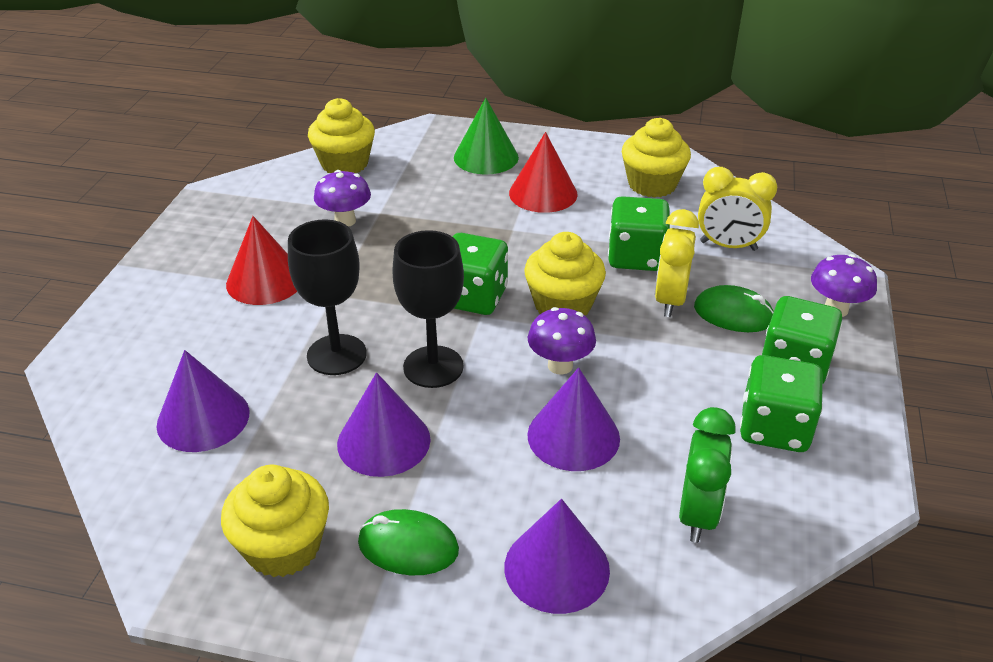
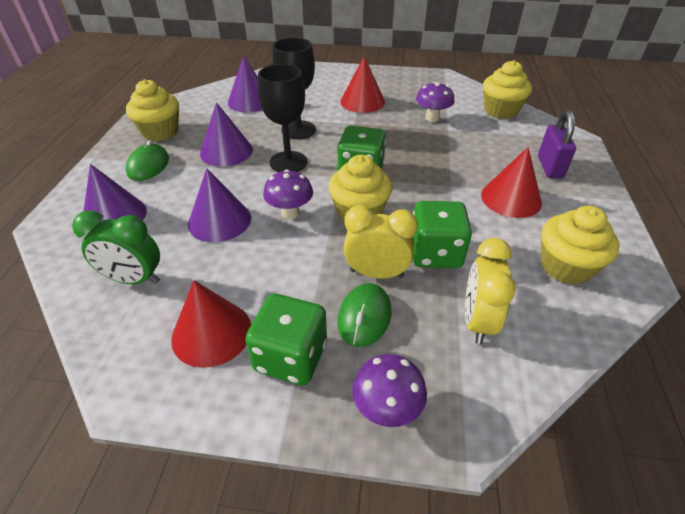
camera: 85 degrees right, 5 degrees up
green cone [454,98,519,175] -> purple padlock [538,110,576,178]
green dice [740,355,823,452] -> red cone [171,280,251,368]

